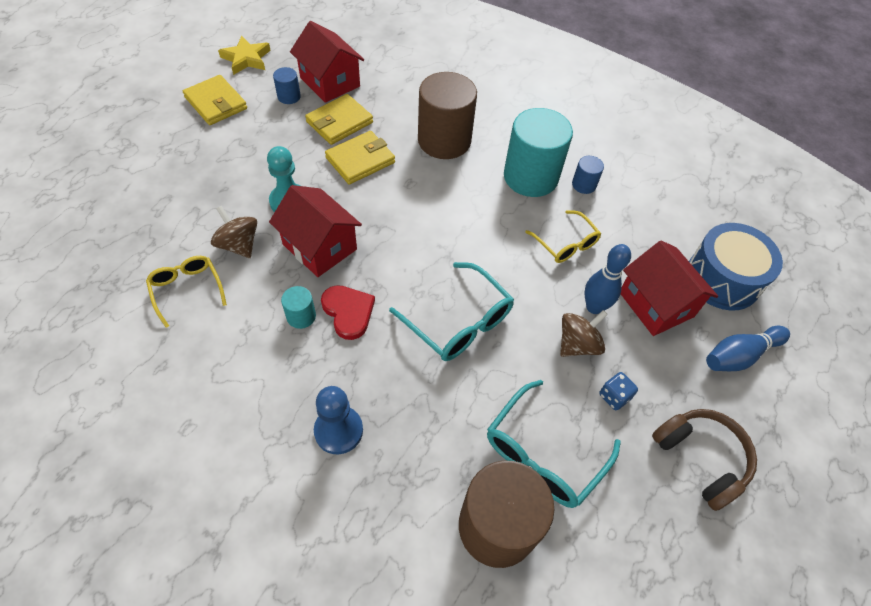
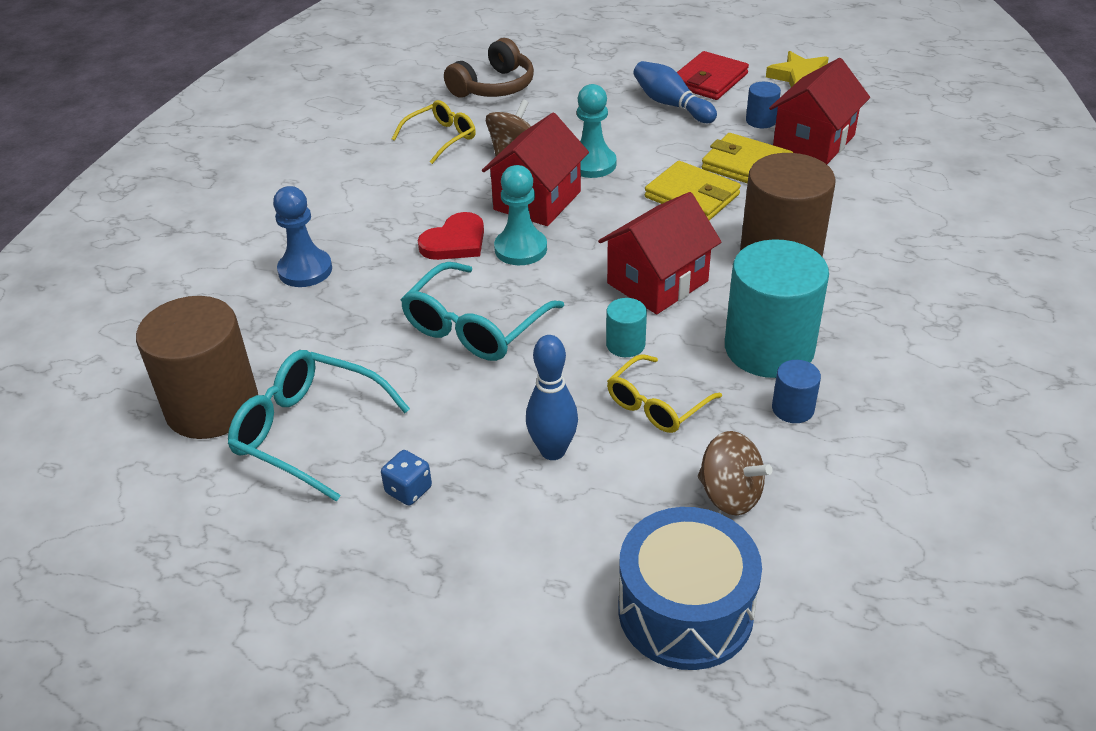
camera: 80 degrees right, 15 degrees down
yellow wallet [183,75,247,125] -> red wallet [677,51,749,100]
turquoise cylinder [281,286,316,329] -> turquoise cylinder moved to [606,298,647,357]
brown spinning top [560,310,608,357] -> brown spinning top moved to [698,431,772,516]
red house [621,241,718,336] -> red house moved to [598,192,721,314]
brown headphones [652,409,757,511] -> brown headphones moved to [444,38,534,97]
blue bowling pin [706,326,790,371] -> blue bowling pin moved to [633,61,717,123]
none -> turquoise pawn [494,165,547,265]

